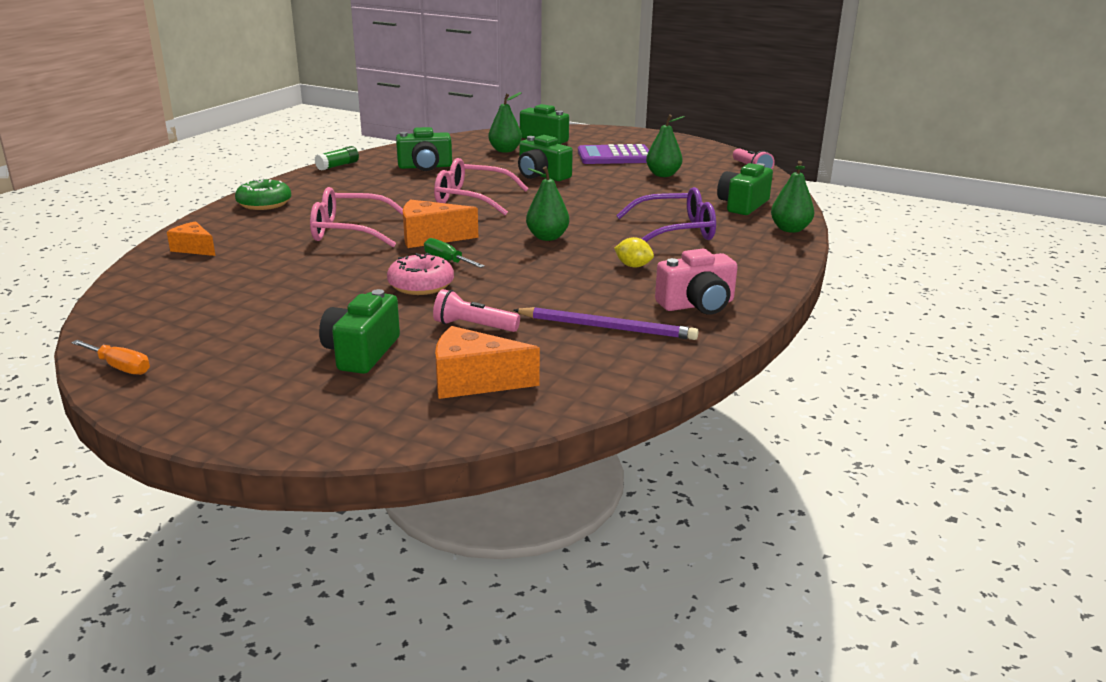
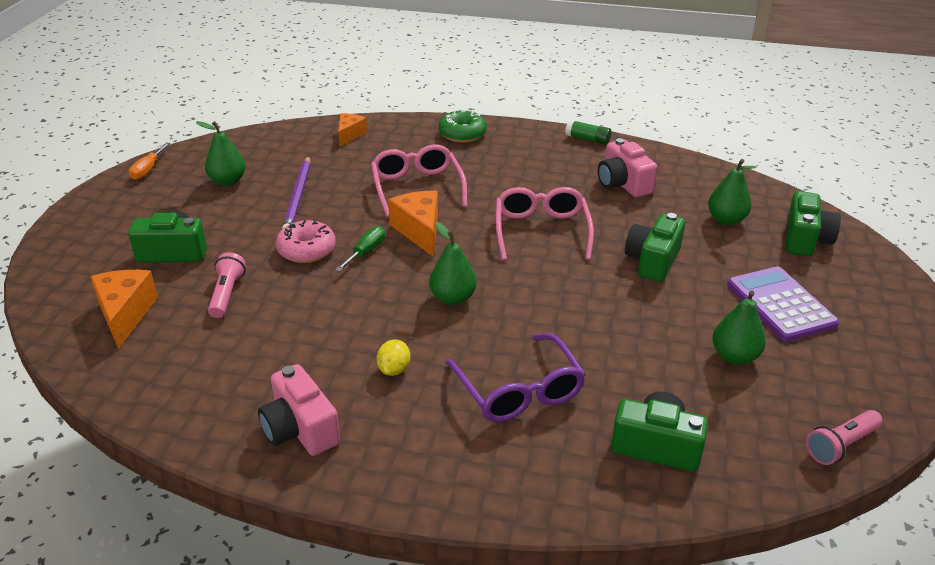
camera: 75 degrees right, 10 degrees up
green camera [396,127,452,171] -> pink camera [598,138,657,197]
purple pencil [513,307,699,340] -> purple pencil moved to [282,156,311,229]
green pear [771,161,814,233] -> green pear moved to [196,121,246,186]

